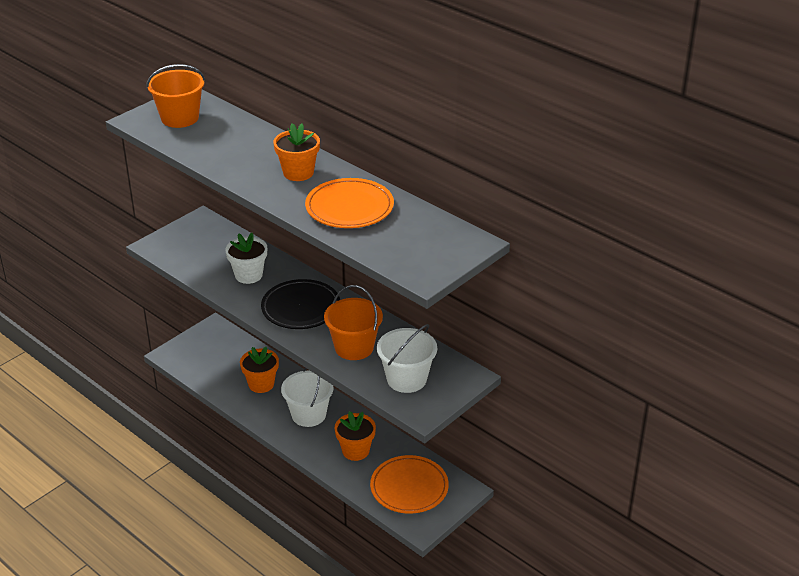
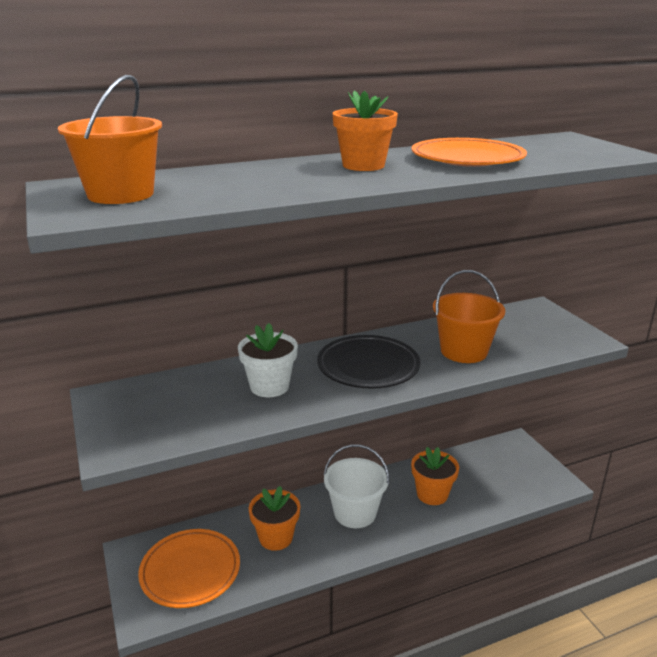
camera: 65 degrees left, 10 degrees down
orange plate [370,455,449,514] -> orange plate moved to [138,529,240,608]
white bucket [377,324,437,393] -> none

